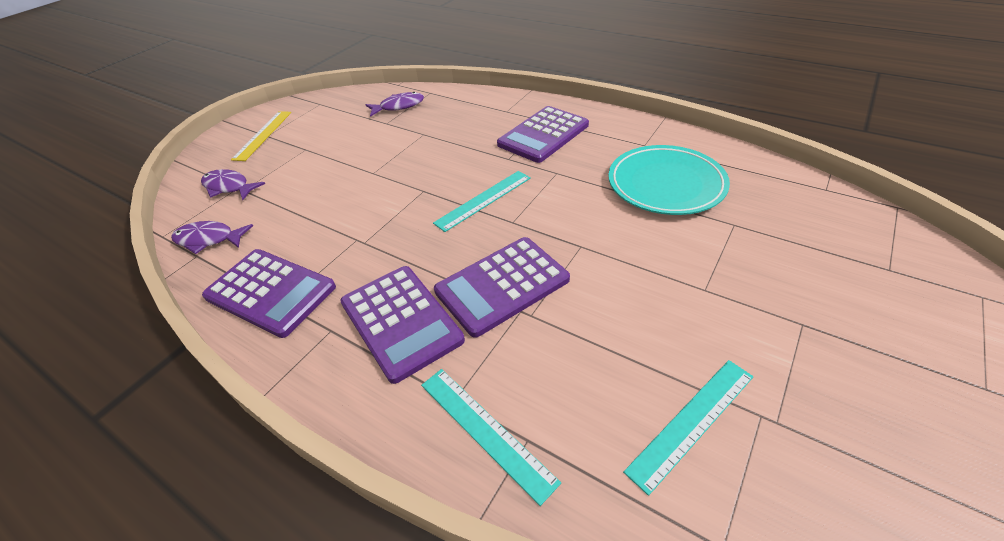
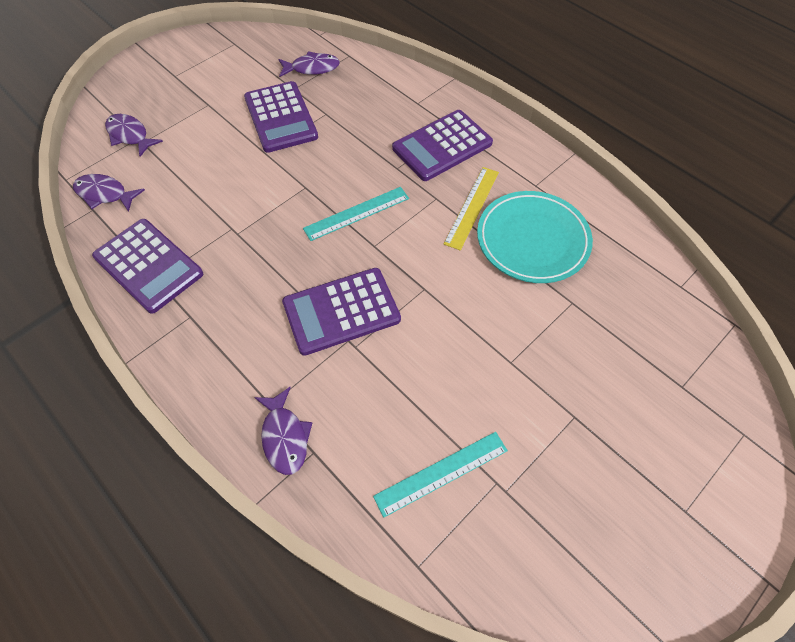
camera: 10 degrees right, 15 degrees up
yellow ruler [231,111,291,161] -> yellow ruler moved to [444,167,499,251]
purple calculator [340,266,465,384] -> purple calculator moved to [244,81,318,153]
turquoise ruler [421,369,561,506] -> purple fish [254,387,312,475]

